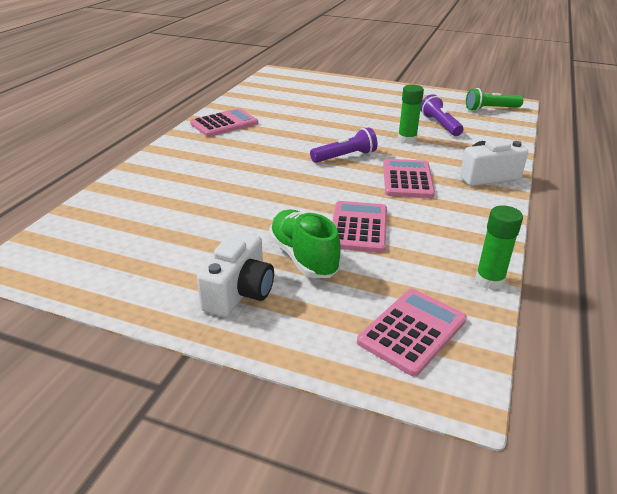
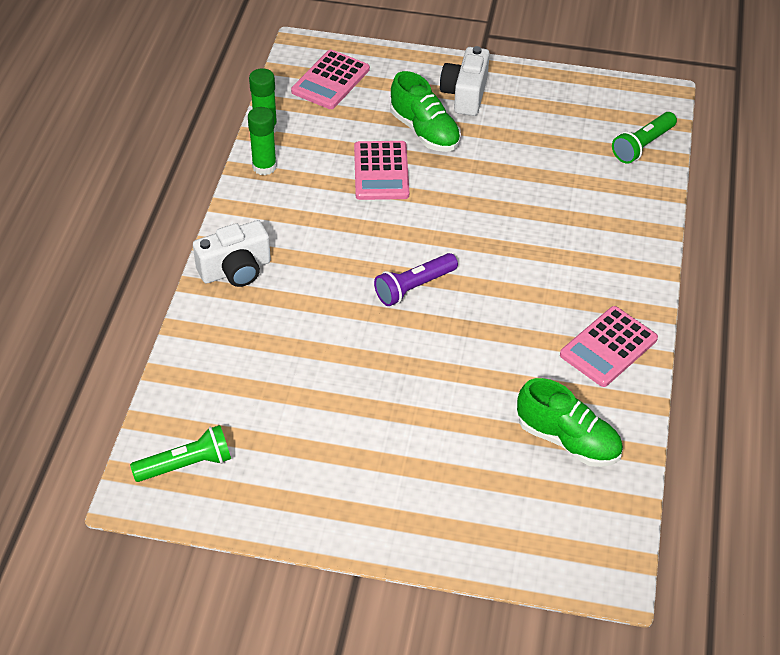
camera: 170 degrees right, 15 degrees up
pink calculator [383,159,435,198] -> none
green glue stick [398,85,424,143] -> green glue stick moved to [248,107,277,175]
purple flashlight [420,94,463,136] -> none
none -> green shoe [517,378,623,467]
none -> green flashlight [612,112,677,164]

